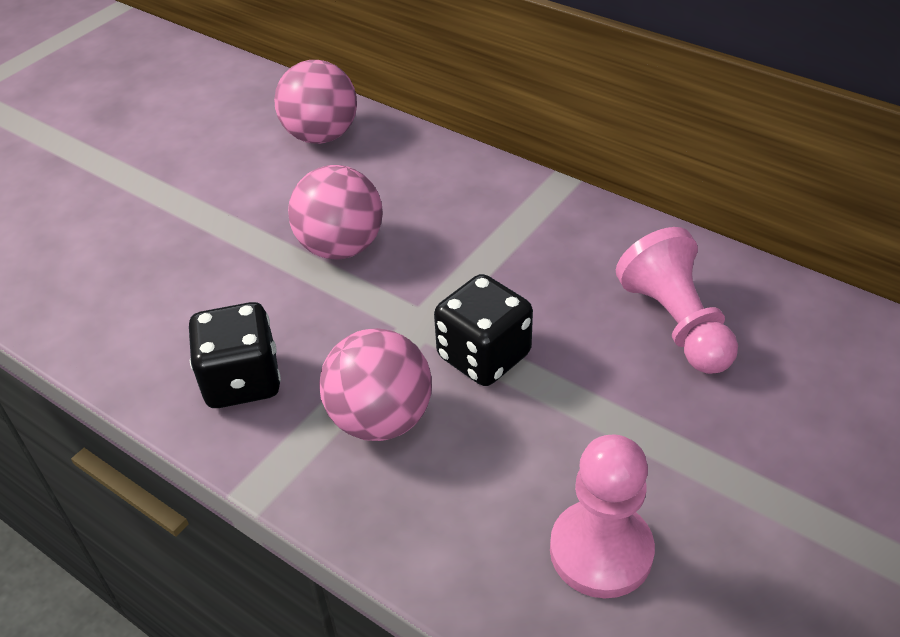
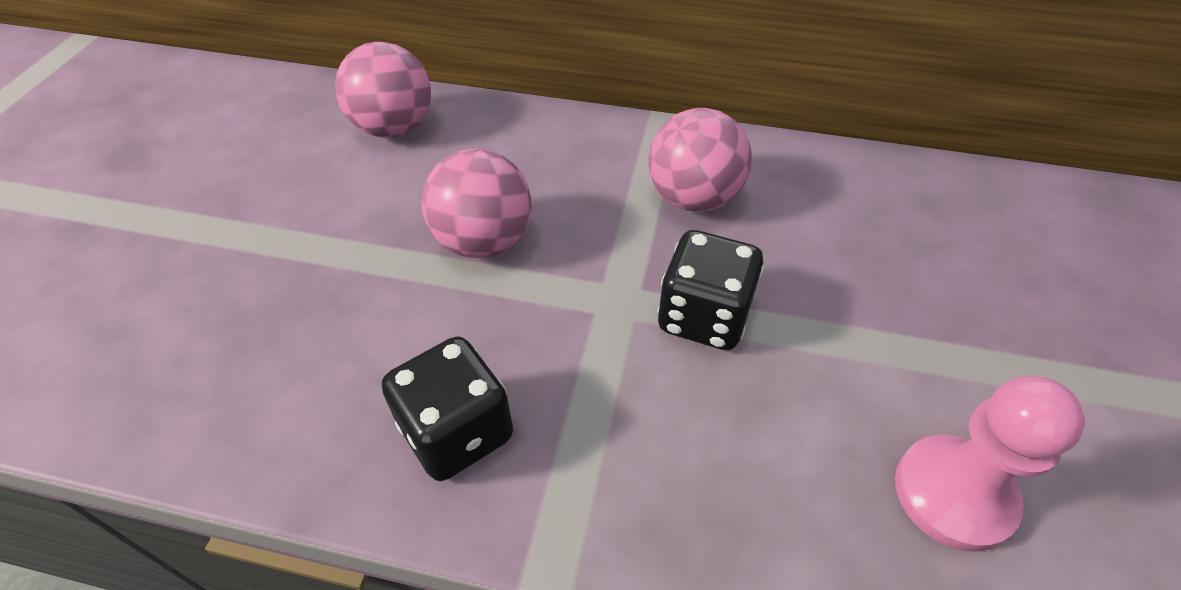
camera: 25 degrees left, 5 degrees up
pink ball [319,328,432,441] -> pink ball moved to [648,108,752,212]
pink pawn [616,227,738,374] -> none

